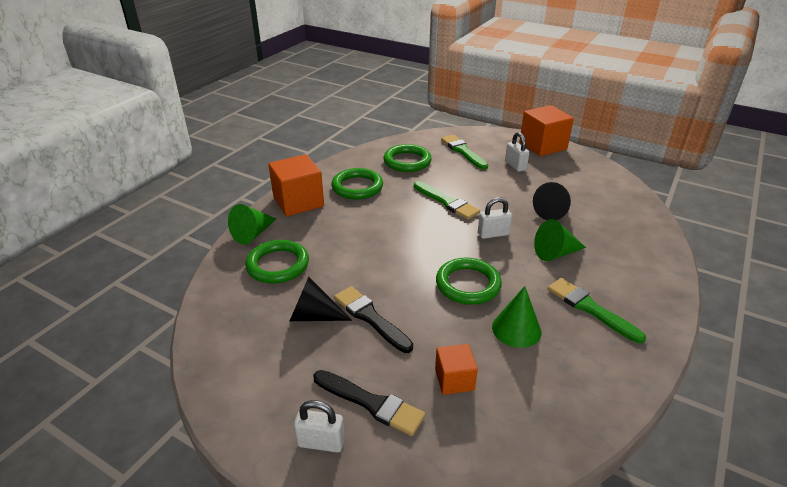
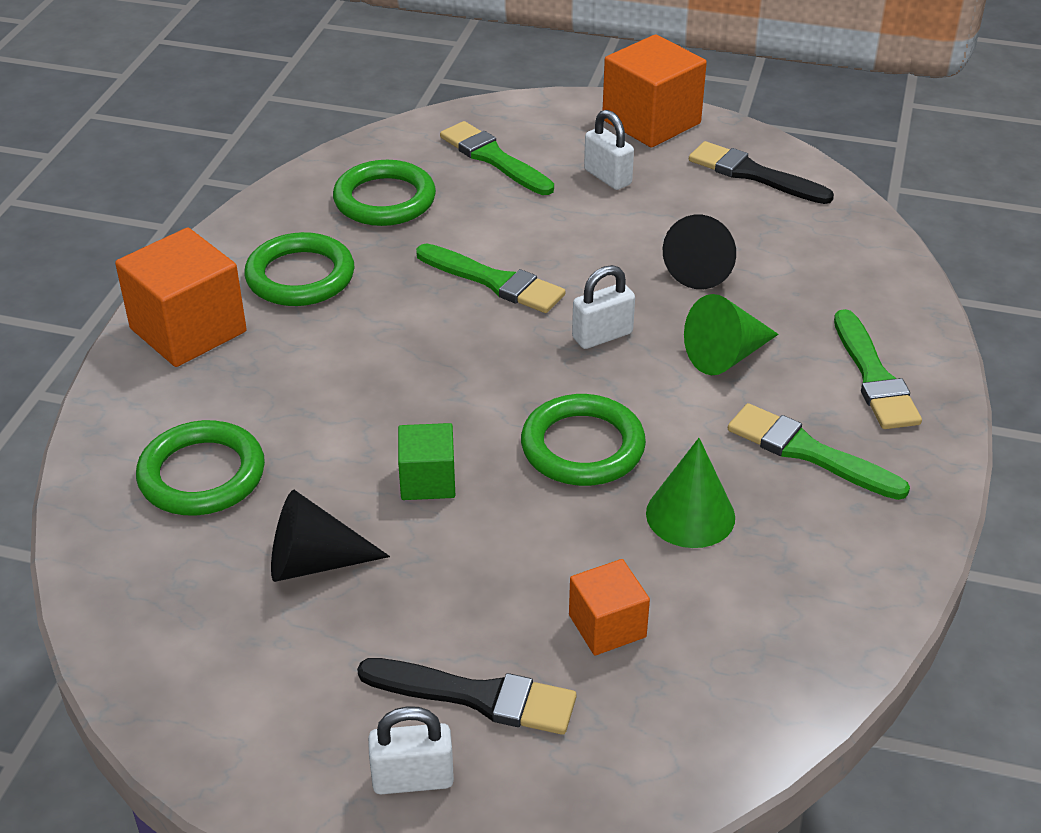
camera: 15 degrees left, 5 degrees up
green cone [228,204,276,245] -> none
black brush [334,286,413,353] -> black brush moved to [689,141,834,204]
none -> green cube [398,423,455,500]
none -> green brush [834,309,922,429]

